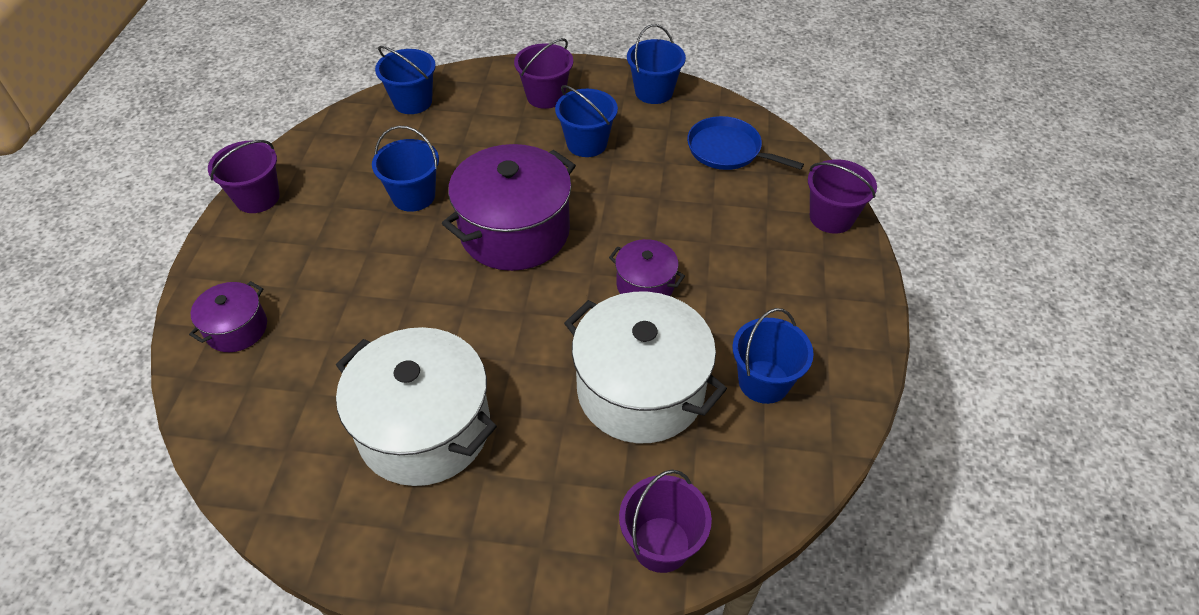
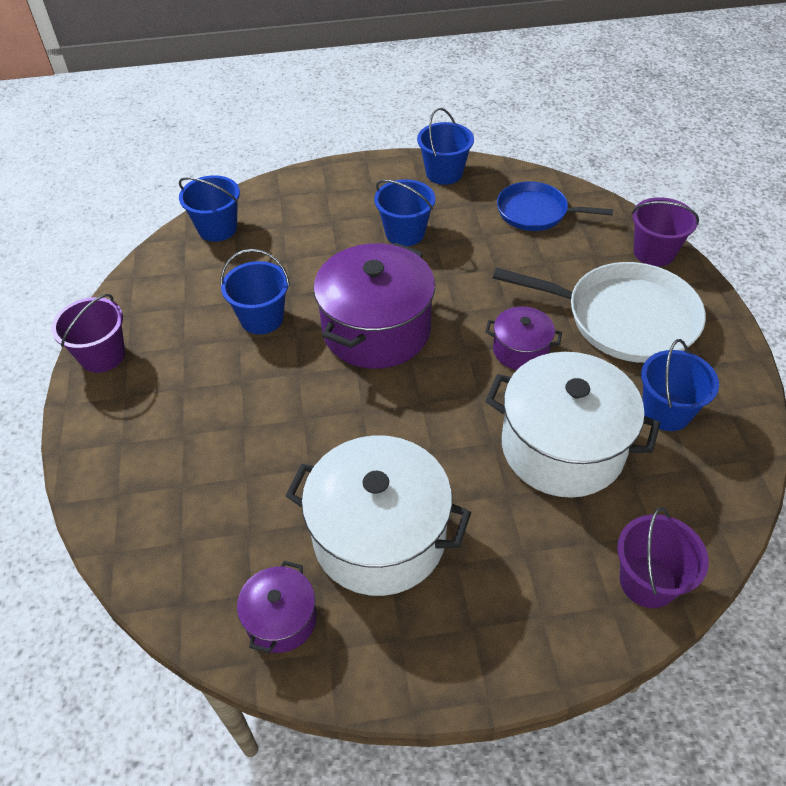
camera: 15 degrees left, 0 degrees up
purple pot [189,281,267,352] -> purple pot moved to [237,561,317,653]
purple bucket [514,38,573,109] -> none
none -> white pan [493,262,706,363]

